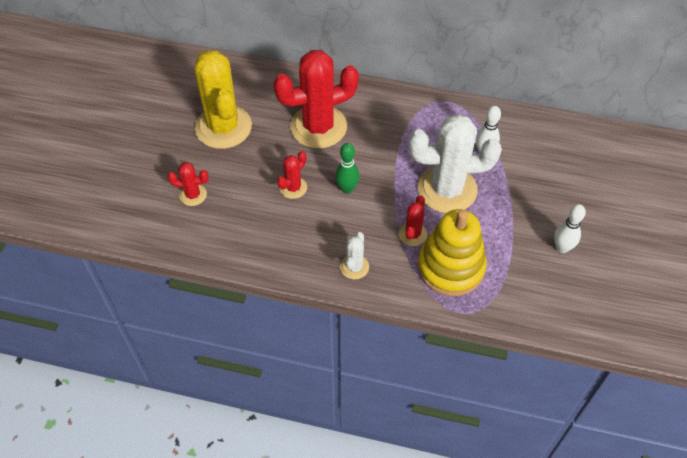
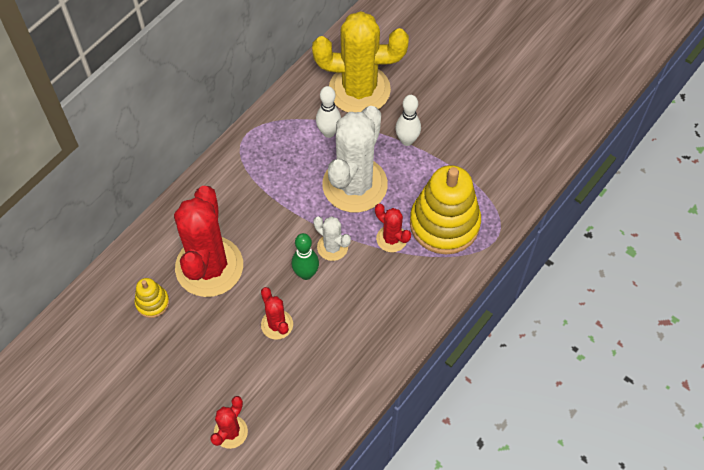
camera: 65 degrees left, 5 degrees up
yellow cactus [195,50,252,149] -> yellow cactus moved to [312,11,409,113]
white cactus [340,232,369,280] -> white cactus moved to [313,216,351,261]
white bowling pin [554,204,586,253] -> white bowling pin moved to [395,95,421,146]
none -> yellow stacking toy [134,278,169,318]

